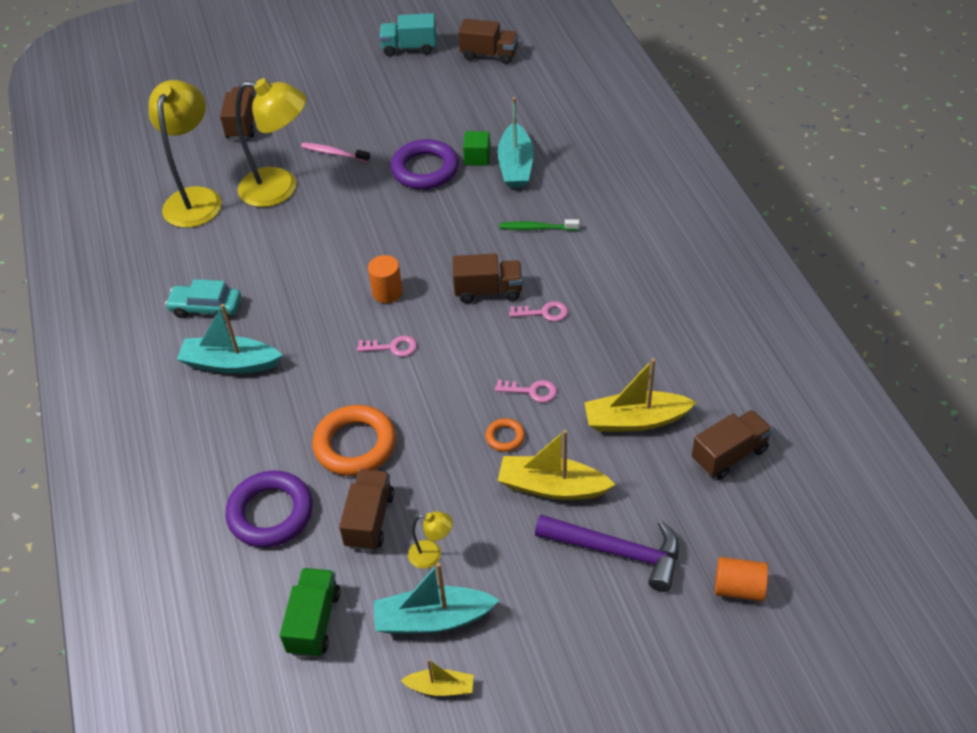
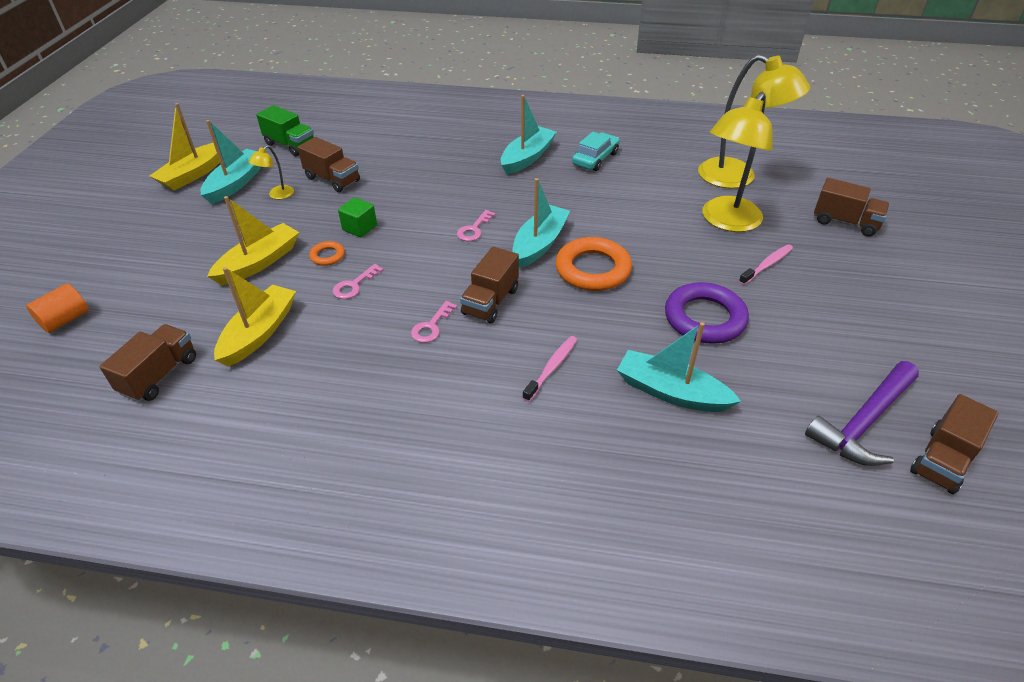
camera: 115 degrees right, 5 degrees down
purple ring [225,470,313,548] -> none
orange ring [313,405,396,476] -> orange ring moved to [556,237,632,291]
orange cylinder [368,255,403,303] -> turquoise boat [512,178,570,268]
turquoise truck [380,13,436,56] -> none
yellow boat [401,659,474,696] -> yellow boat [150,103,220,191], size x1.79
green cube [463,131,491,166] -> green cube moved to [338,197,377,237]
green toothbrush [499,219,580,231] -> pink toothbrush [522,336,577,402]
purple hammer [535,515,679,592] -> purple hammer moved to [805,361,919,466]
brown truck [692,410,773,480] -> brown truck turned 150 degrees counterclockwise [99,324,196,402]

